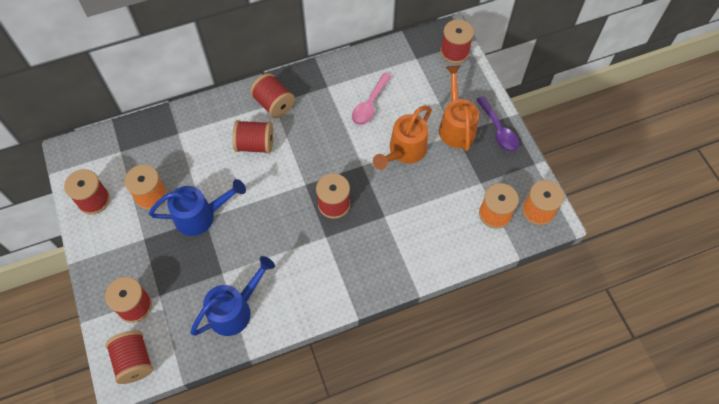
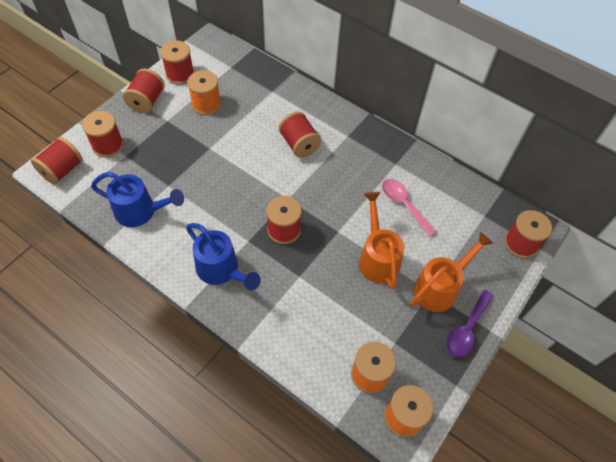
camera: 55 degrees right, 5 degrees down
blue watering can [149,179,246,236] -> blue watering can moved to [186,223,261,291]
red spool [250,73,295,118] -> red spool moved to [123,68,165,113]
pink spoon [352,73,392,125] -> pink spoon turned 60 degrees clockwise [382,179,437,237]
orange watering can [373,106,432,170] -> orange watering can turned 75 degrees clockwise [359,192,404,289]

